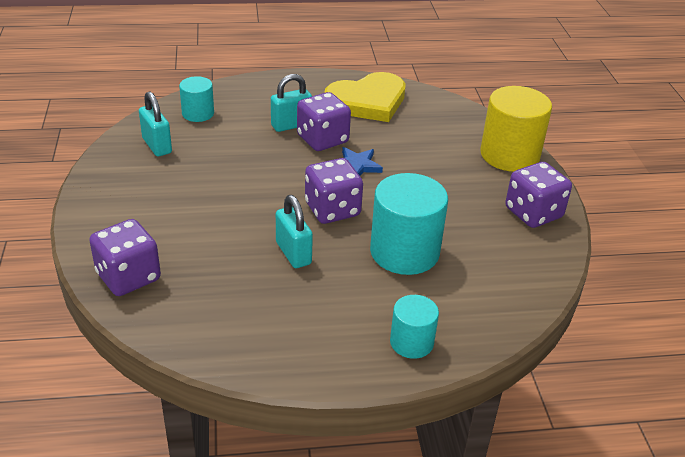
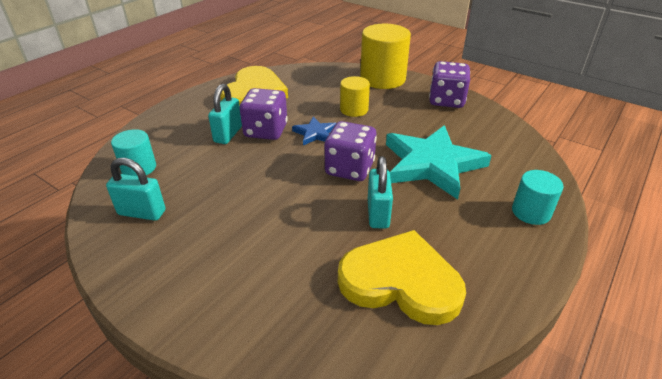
camera: 45 degrees left, 0 degrees up
purple dice [89,219,161,296] -> none
turquoise padlock [276,195,313,268] -> turquoise padlock turned 75 degrees clockwise [368,156,393,228]
turquoise cylinder [370,173,448,275] -> turquoise star [386,125,492,200]
none -> yellow heart [338,230,466,325]
none -> yellow cylinder [340,76,370,117]

